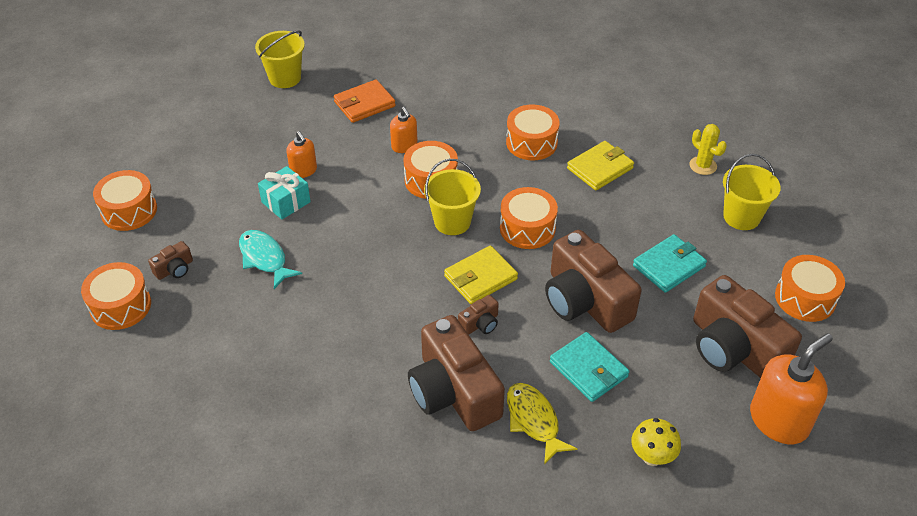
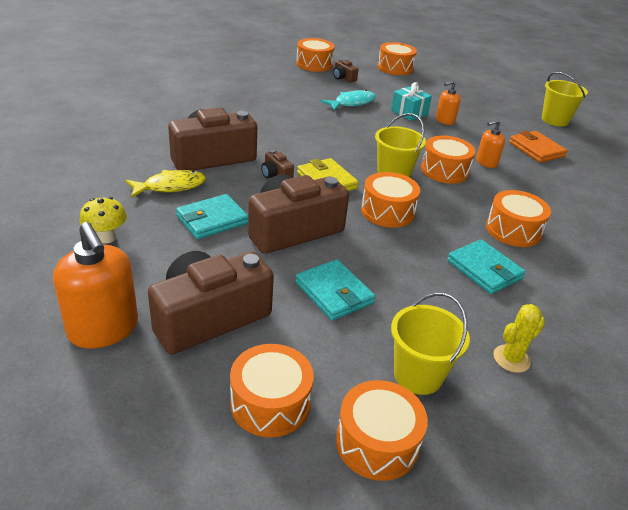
camera: 90 degrees right, 10 degrees down
yellow wallet [567,141,634,190] -> turquoise wallet [447,240,526,294]
none -> orange drum [336,380,428,481]

